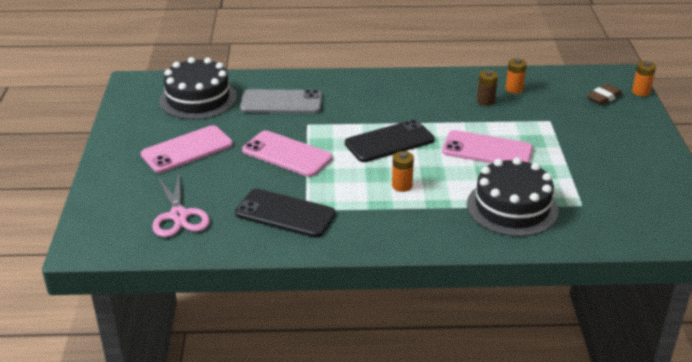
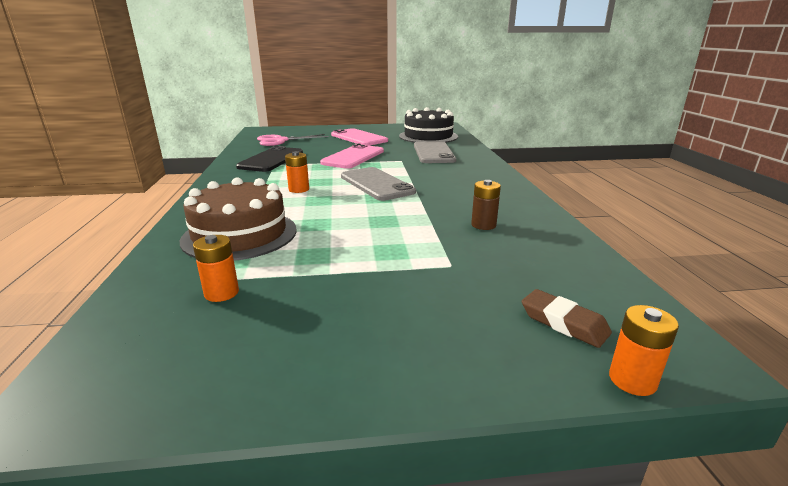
camera: 85 degrees right, 10 degrees down
black phone [345,119,434,162] -> grey phone [341,167,416,201]
pink phone [442,130,533,163] -> none
black cake [467,157,559,237] -> brown cake [180,177,297,261]
orange battery [506,58,527,94] -> orange battery moved to [193,235,239,302]

